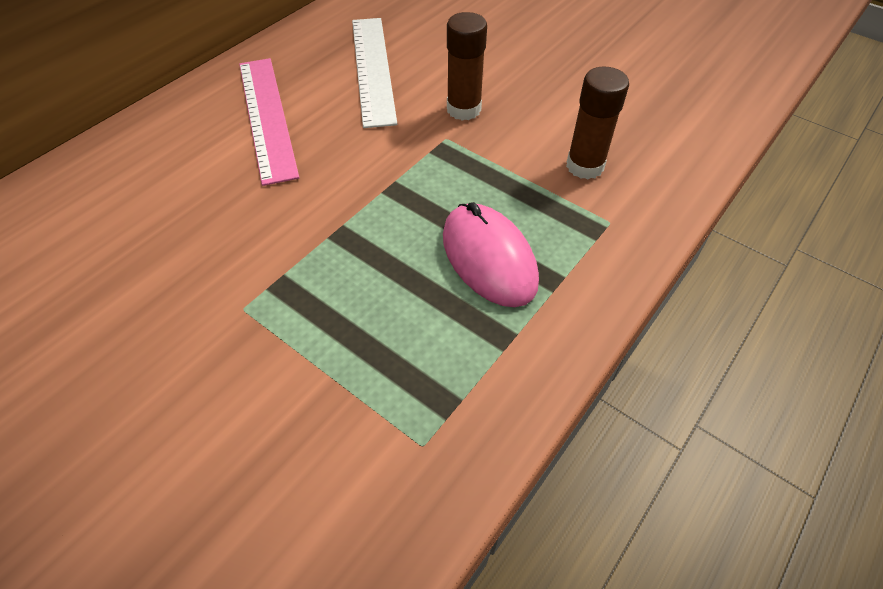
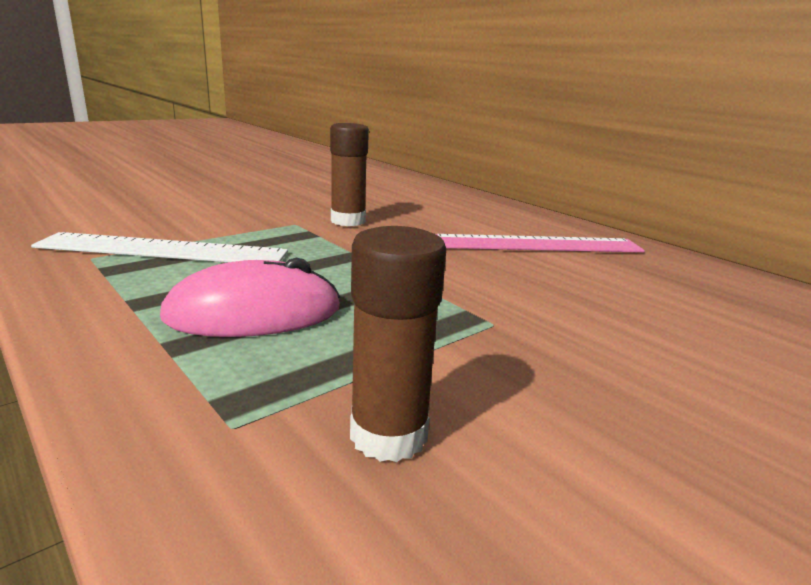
camera: 100 degrees right, 30 degrees down
white ruler [352,18,397,128] -> white ruler moved to [31,232,288,262]
brown glue stick [447,12,487,120] -> brown glue stick moved to [330,123,369,226]

